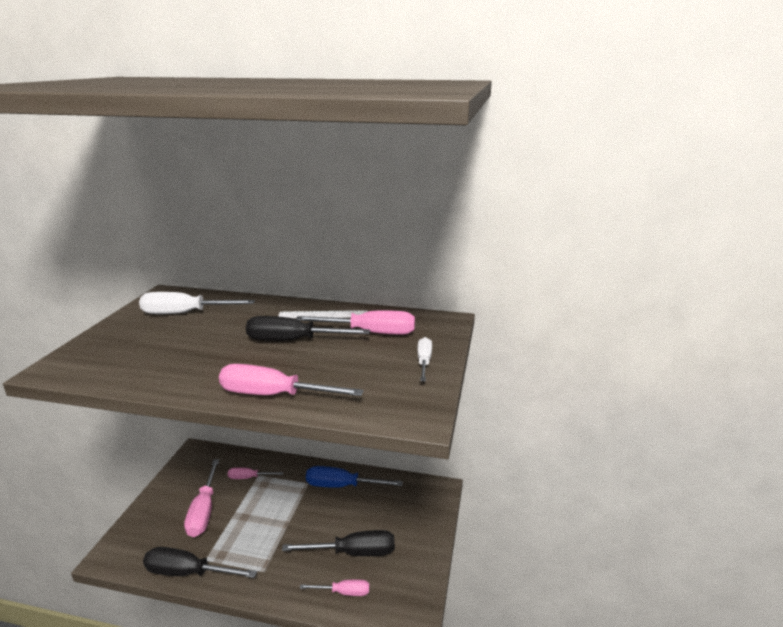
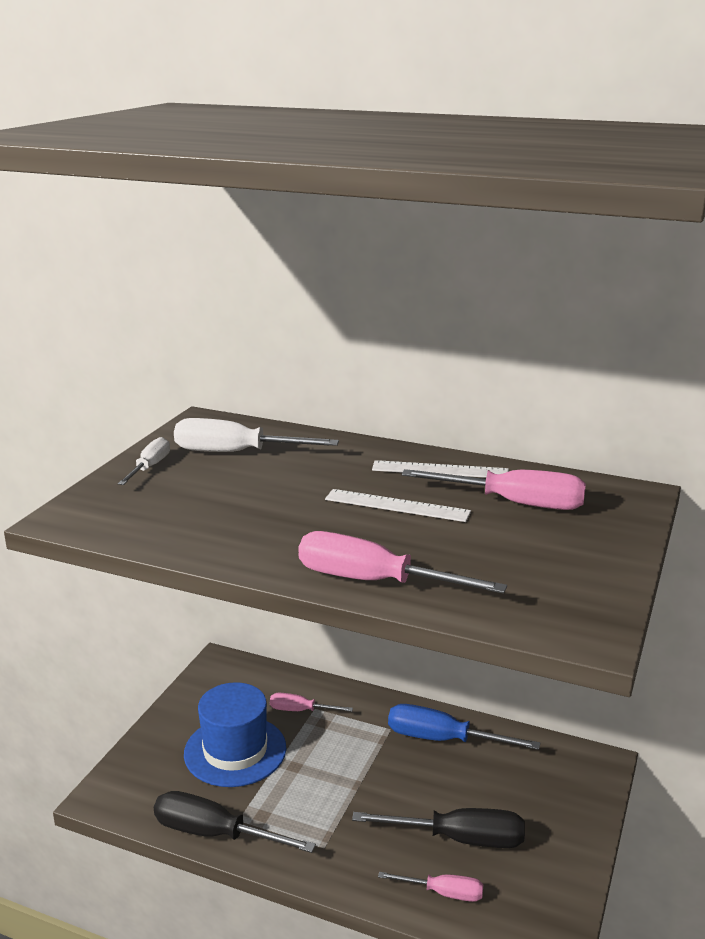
camera: 10 degrees right, 0 degrees up
pink screwdriver [184,459,219,537] -> blue hat [184,682,286,787]
black screwdriver [246,316,370,341] -> white ruler [325,489,471,522]
white screwdriver [417,337,432,381] -> white screwdriver moved to [118,437,170,485]

